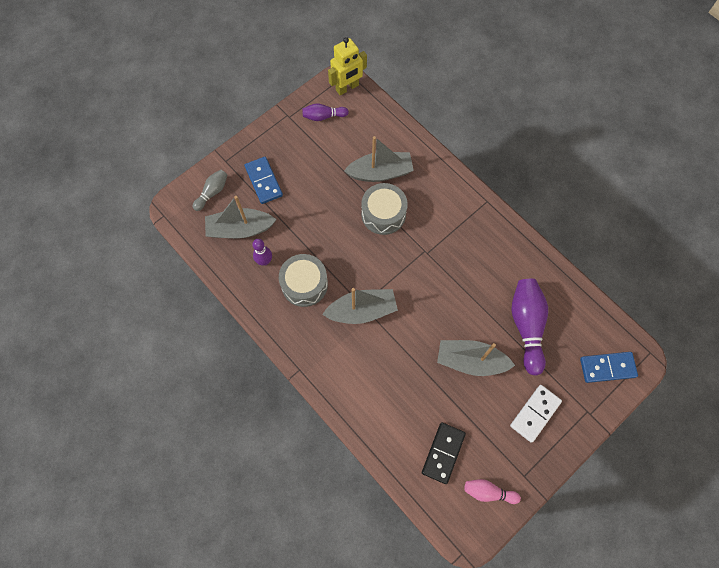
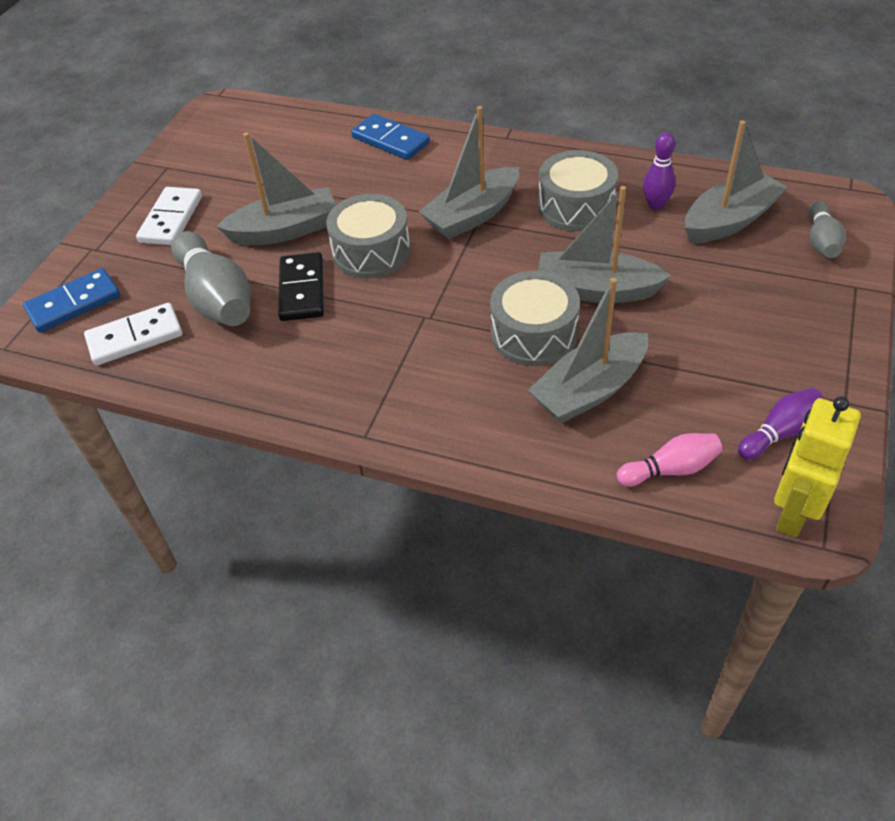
camera: 155 degrees right, 20 degrees down
blue domino [245,157,283,204] -> blue domino moved to [351,114,430,160]
black domino [422,422,466,484] -> black domino moved to [278,252,324,321]
pink bowling pin [464,479,521,504] -> pink bowling pin moved to [616,433,723,487]
purple bowling pin [511,279,548,376] -> grey bowling pin [171,231,251,326]
none -> white domino [84,303,183,366]
none -> grey drum [326,194,410,278]
none -> grey boat [538,186,671,303]

